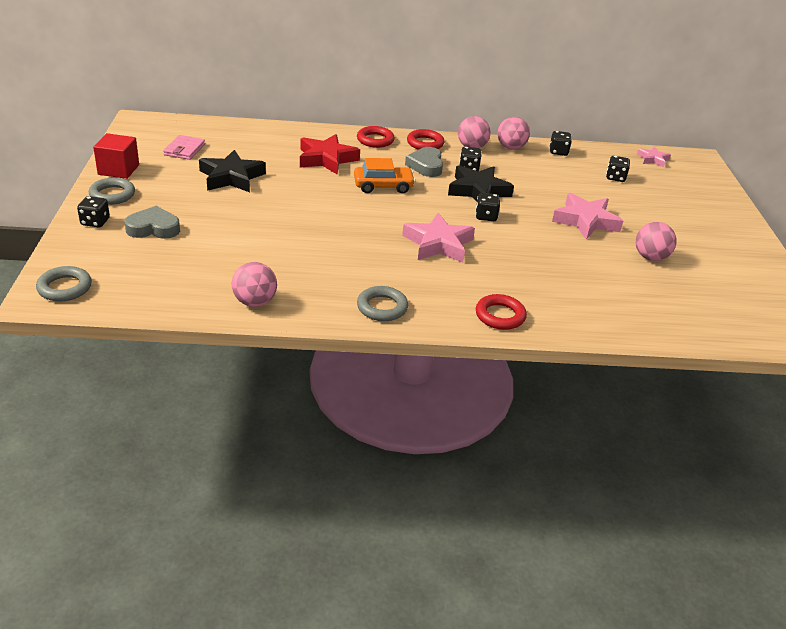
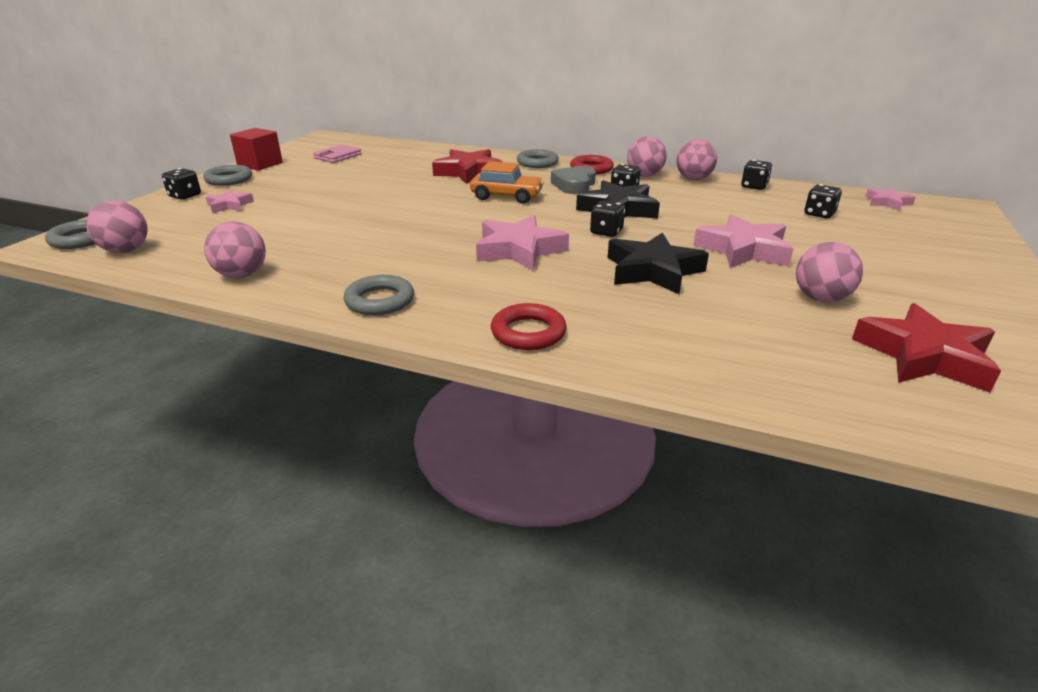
camera: 25 degrees right, 5 degrees down
grey heart [125,206,180,239] -> pink star [205,190,254,213]
black star [199,150,266,192] -> black star moved to [607,233,709,294]
red ring [357,126,395,148] -> grey ring [517,149,559,168]
none -> pink ball [86,200,148,253]
none -> red star [852,303,1001,392]

